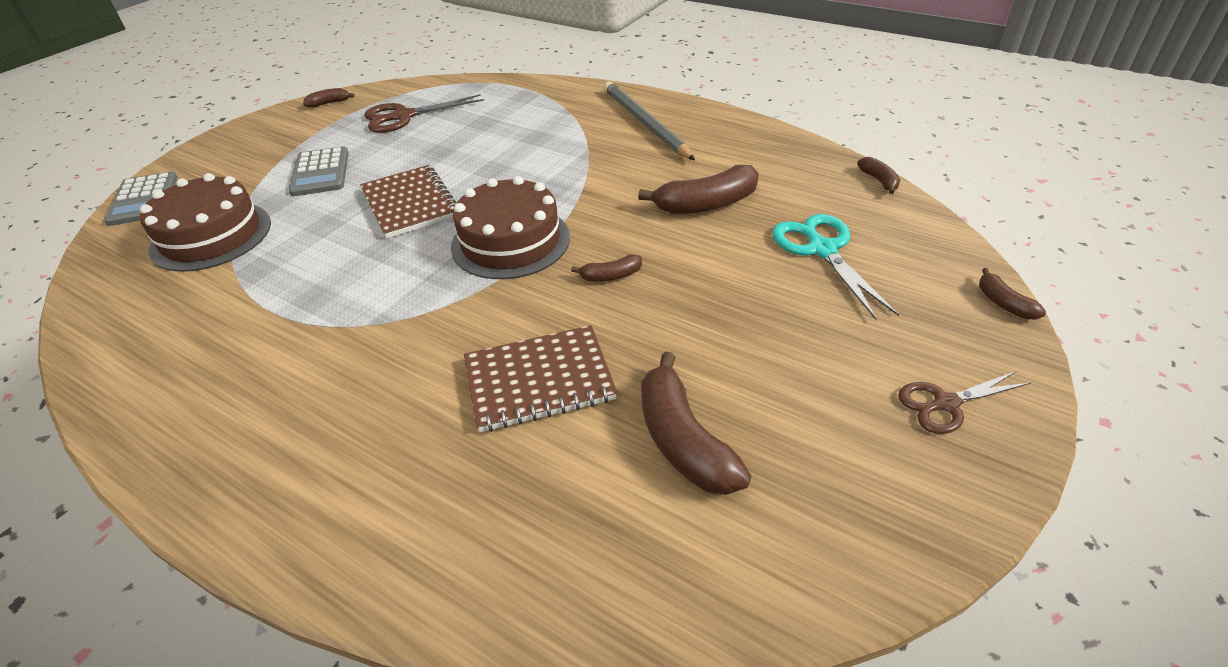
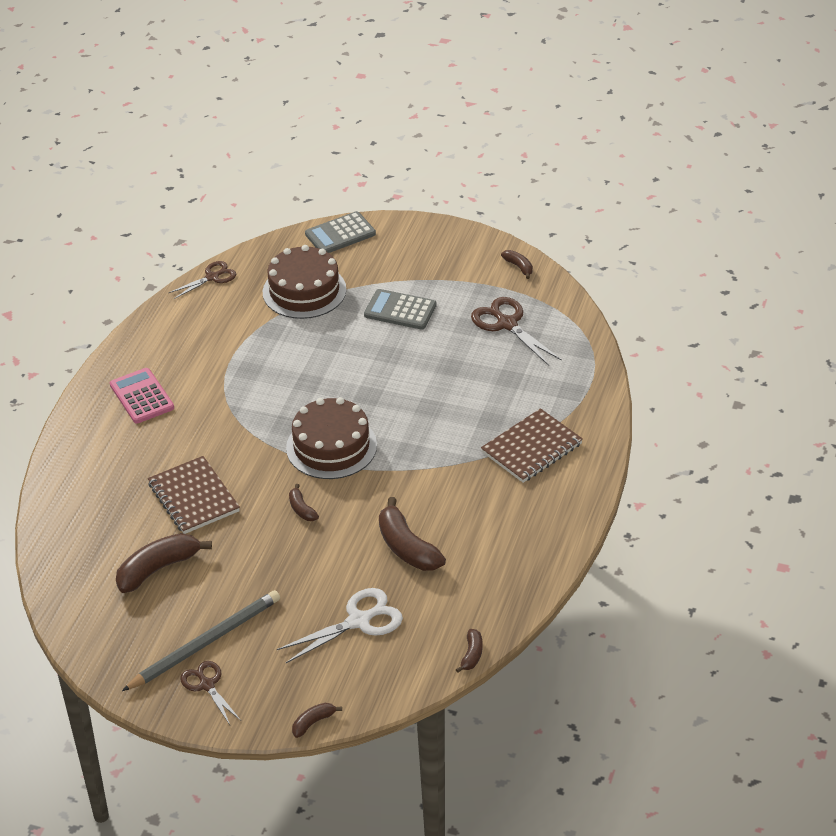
camera: 75 degrees right, 0 degrees up
grey calculator [289,146,349,196] -> grey calculator turned 45 degrees clockwise [364,289,437,330]
brown notebook [360,165,456,239] -> brown notebook moved to [481,408,583,483]
grey pencil [604,82,695,160] -> grey pencil moved to [122,590,280,691]
turquoise scissors [772,214,899,320] -> white scissors [277,588,403,663]
brown banana [857,157,900,194] -> brown banana turned 45 degrees counterclockwise [456,629,483,673]
none -> pink calculator [110,368,174,424]
none -> brown scissors [169,261,236,299]

